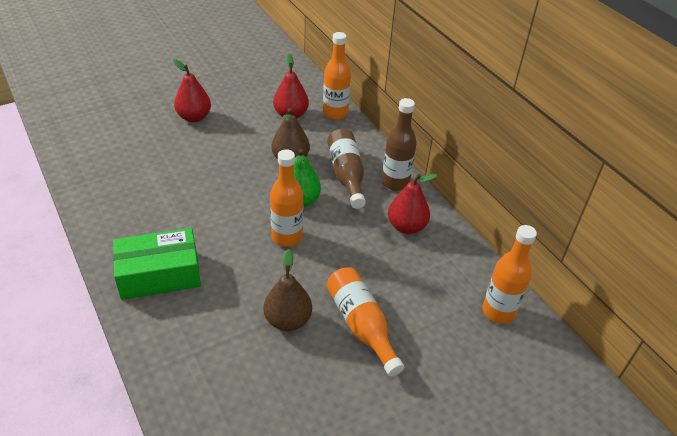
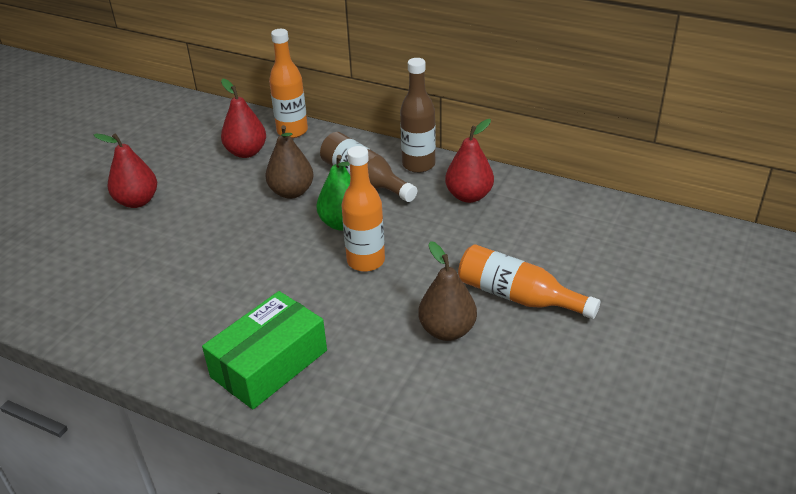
camera: 30 degrees left, 5 degrees down
orange bottle [482,225,537,324] -> none

